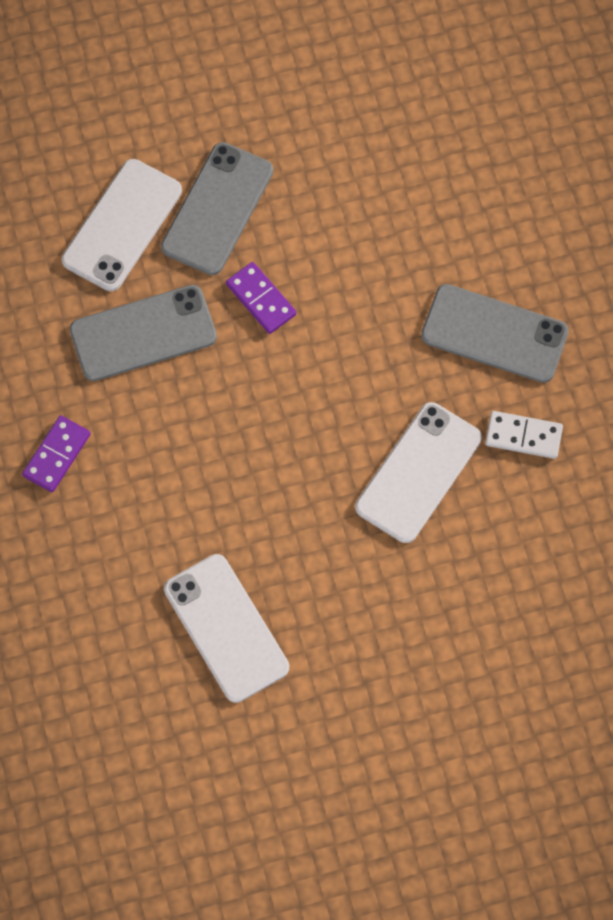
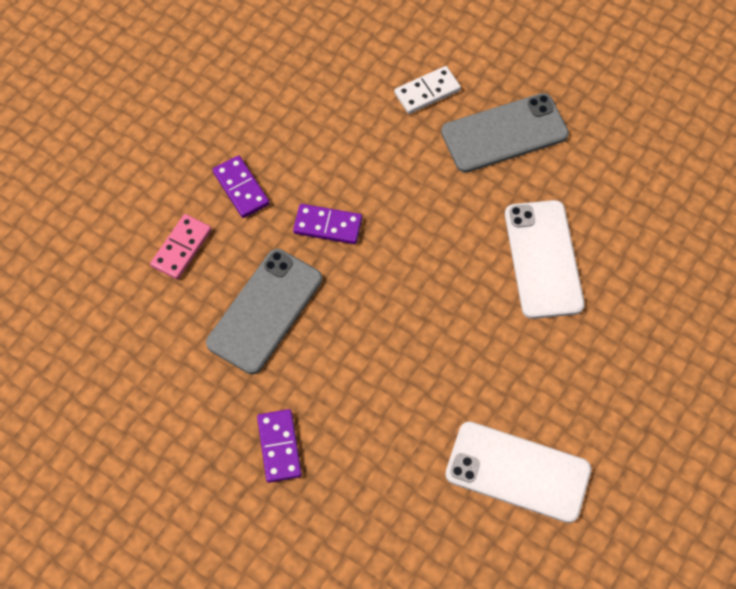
camera: 40 degrees left, 5 degrees down
white phone [62,159,182,291] -> pink domino [150,214,212,280]
grey phone [161,142,273,275] -> purple domino [213,156,270,218]
white domino [485,411,563,459] -> white domino moved to [394,66,461,114]

